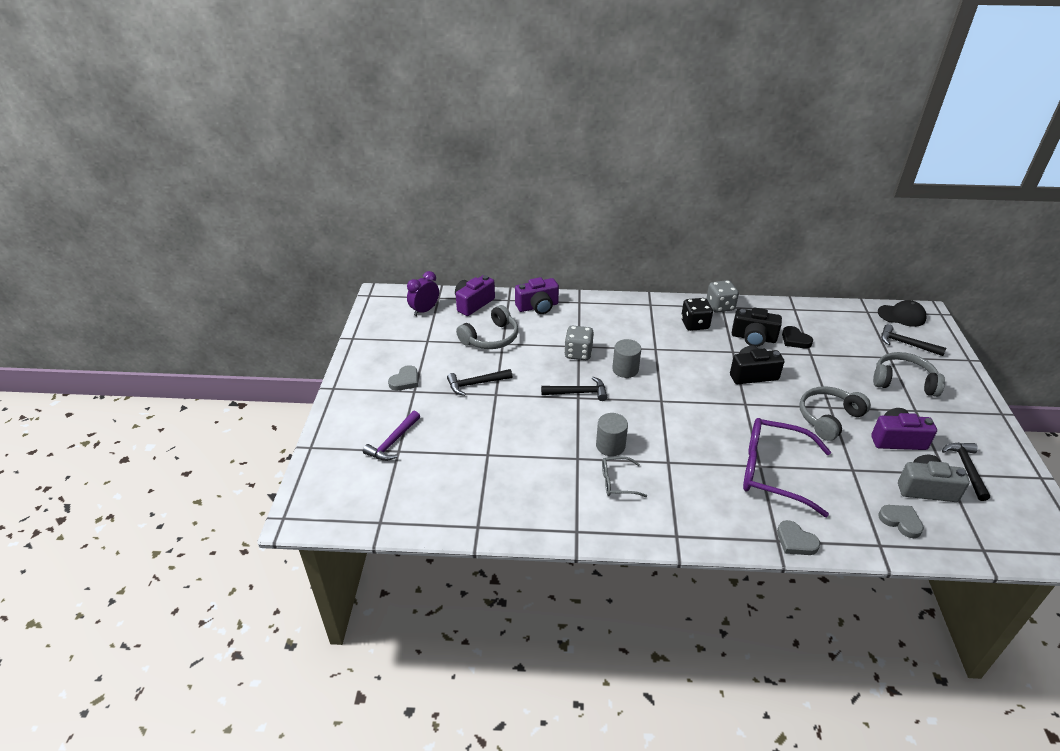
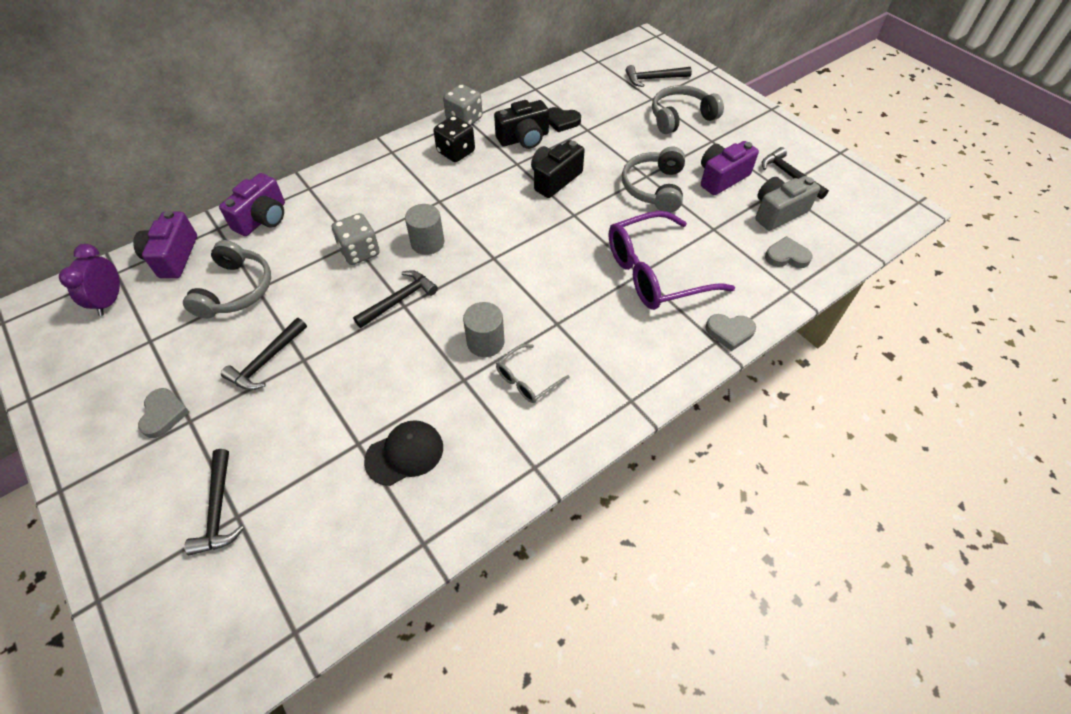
camera: 40 degrees left, 15 degrees up
purple hammer [363,411,420,461] -> black hammer [185,449,244,555]
black cap [878,300,927,327] -> black cap moved to [364,420,443,486]

